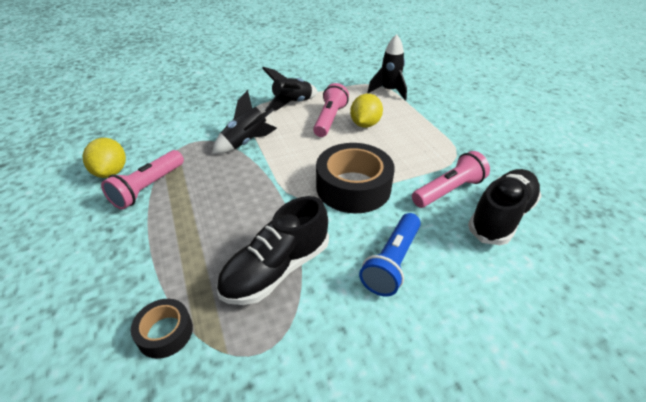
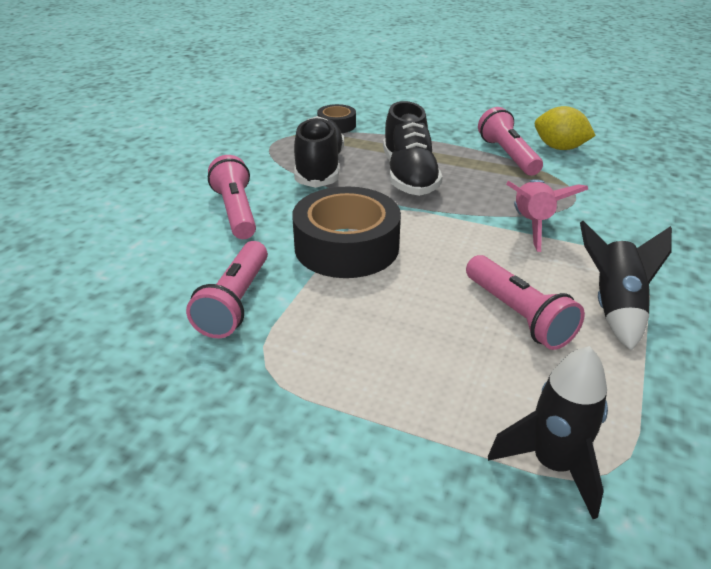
camera: 135 degrees right, 5 degrees down
black rocket [212,90,277,154] -> pink rocket [506,179,588,252]
yellow lemon [350,94,383,128] -> none
blue flashlight [359,213,421,297] -> pink flashlight [208,155,256,239]
black shoe [468,169,541,245] -> black shoe moved to [383,101,443,196]

